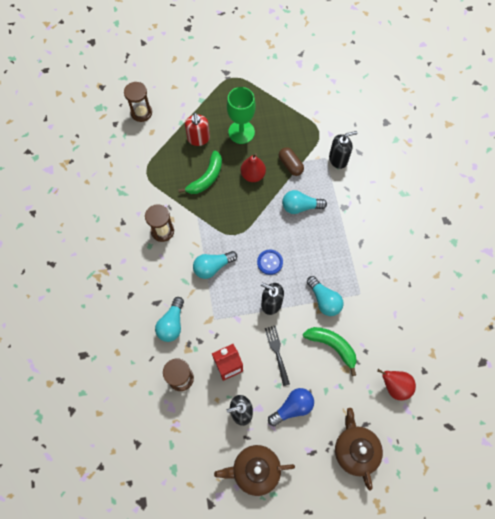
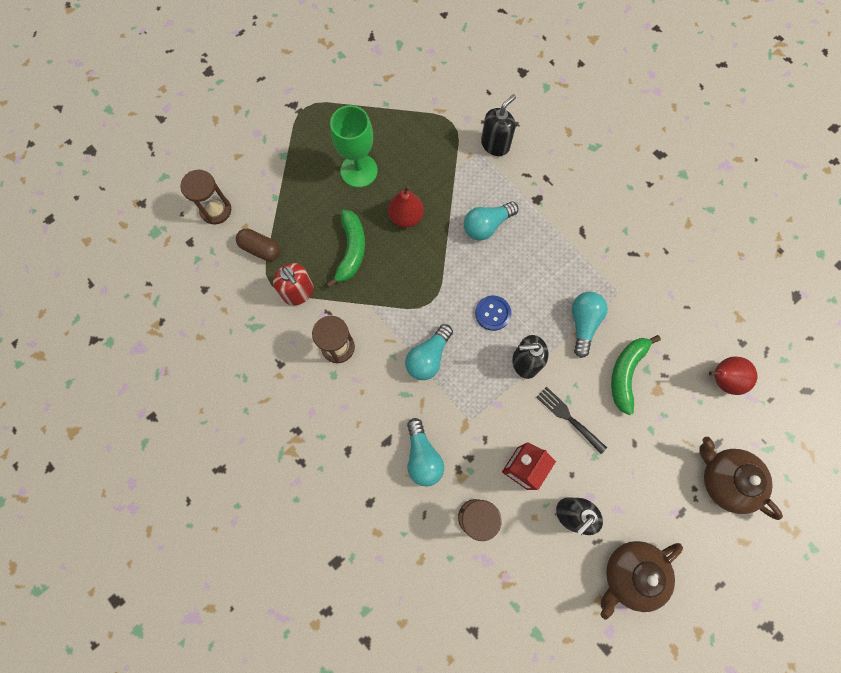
camera: 30 degrees left, 5 degrees up
red soap dispenser [185,113,210,146] -> red soap dispenser moved to [273,263,314,305]
blue light bulb [268,388,314,426] -> none
brown capsule [279,147,304,176] -> brown capsule moved to [236,229,280,261]
green banana [303,327,357,376] -> green banana turned 75 degrees counterclockwise [611,335,661,415]
turquoise light bulb [307,276,344,316] -> turquoise light bulb turned 105 degrees counterclockwise [572,292,608,358]

